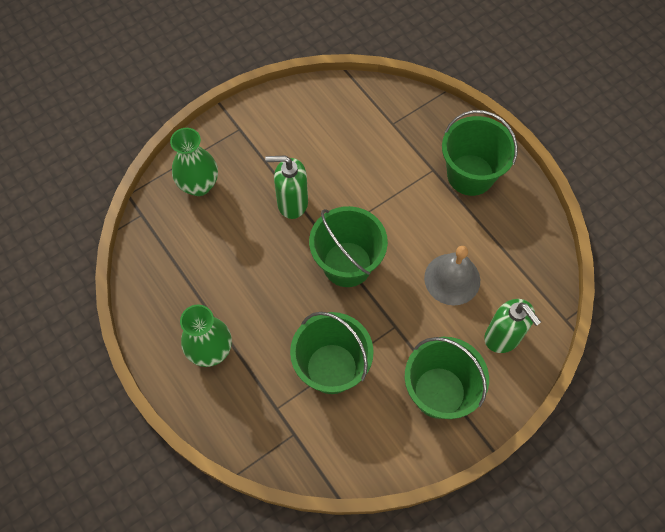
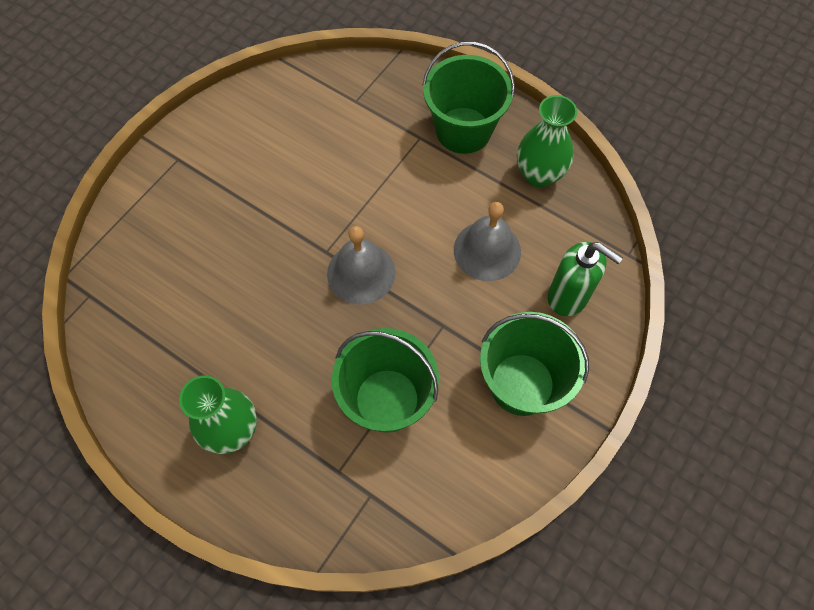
camera: 20 degrees left, 0 degrees up
green vase [170,128,218,196] -> green vase moved to [517,95,577,187]
green soap dispenser [265,155,308,219] -> none
green bucket [309,206,388,287] -> grey bell [327,226,396,305]

